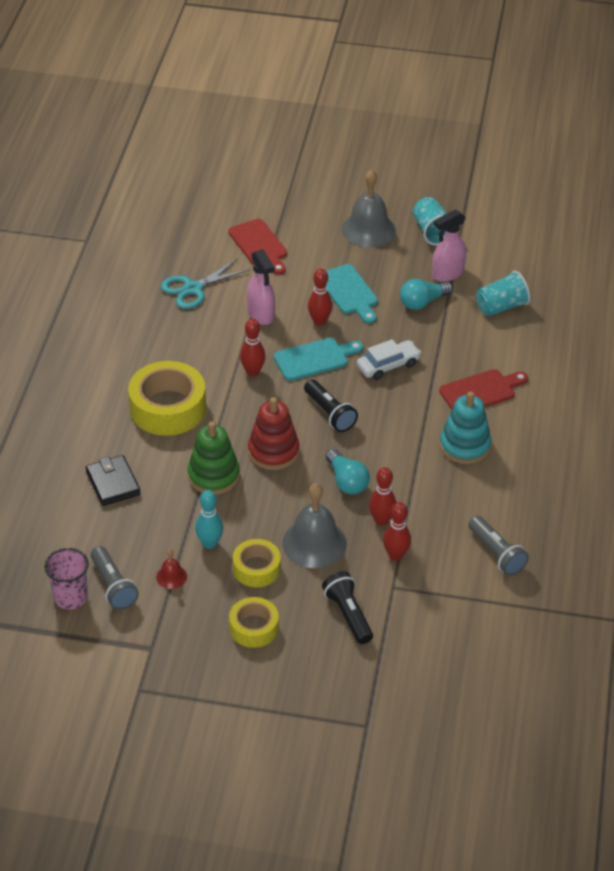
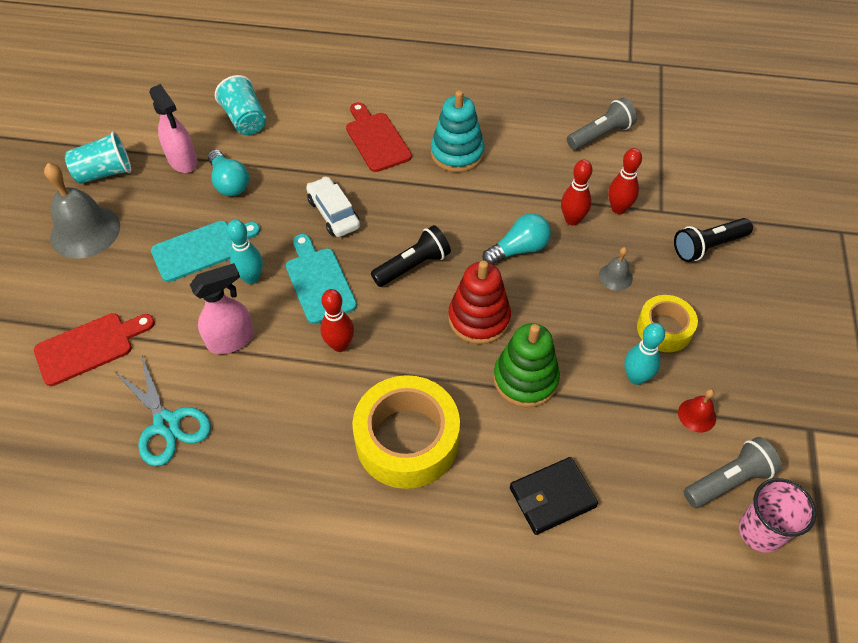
camera: 90 degrees left, 10 degrees up
yellow tape [229,597,279,648] -> none
grey bell [282,483,347,568] -> grey bell [599,247,633,291], size x0.47
red bowling pin [308,269,333,326] -> turquoise bowling pin [227,220,263,284]

